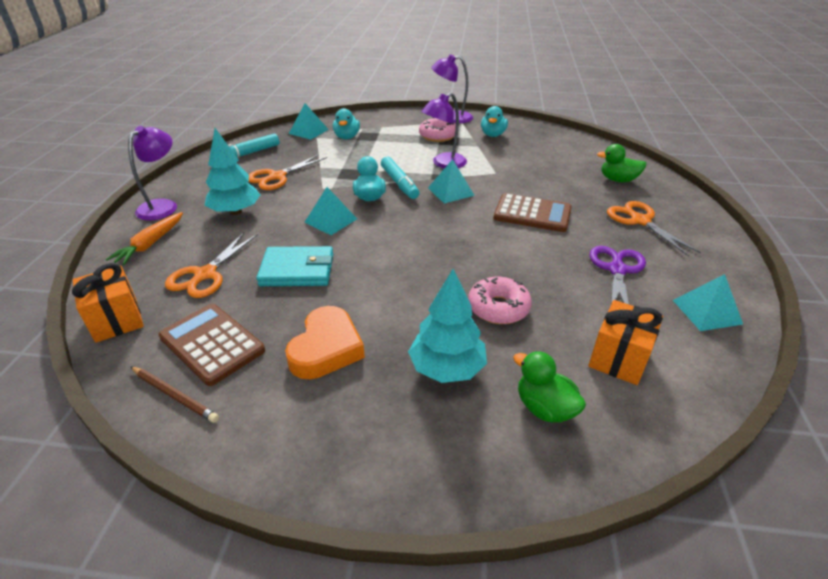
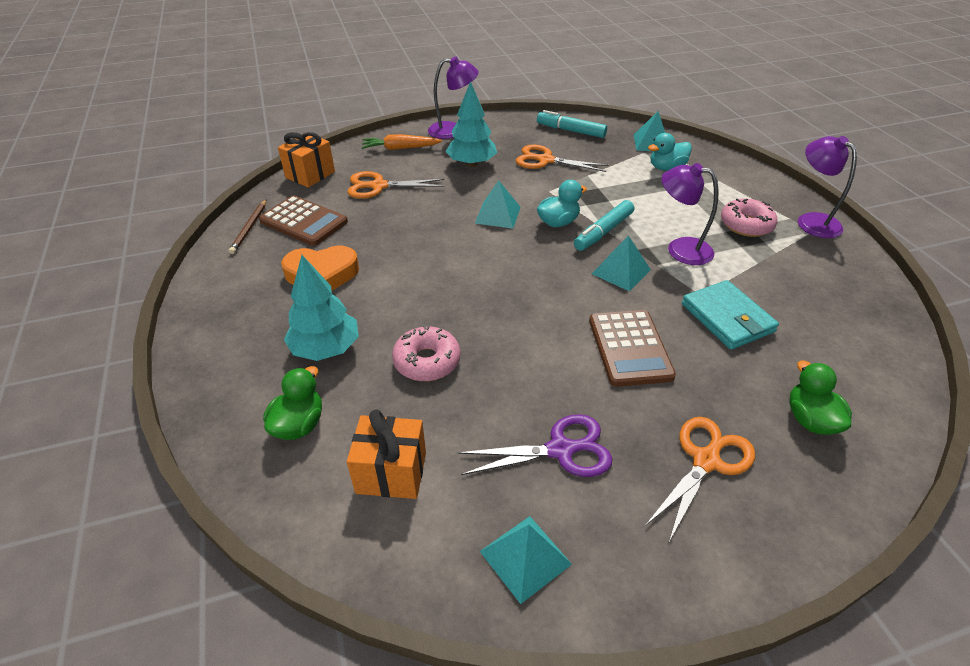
camera: 65 degrees right, 5 degrees up
brown calculator [158,304,265,386] -> brown calculator turned 105 degrees clockwise [259,195,348,246]
turquoise wallet [256,246,333,286] -> turquoise wallet moved to [682,280,779,350]
turquoise duck [481,106,508,137] -> none

